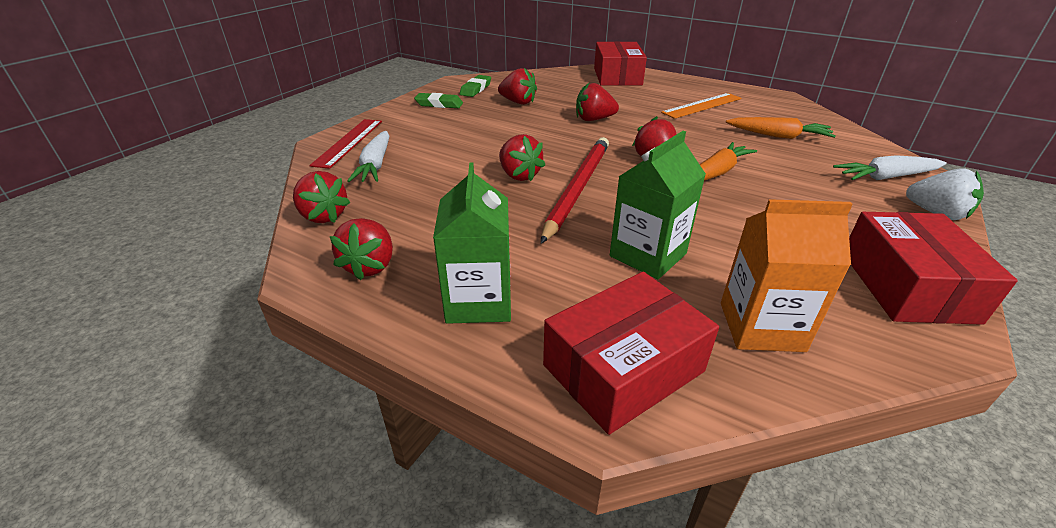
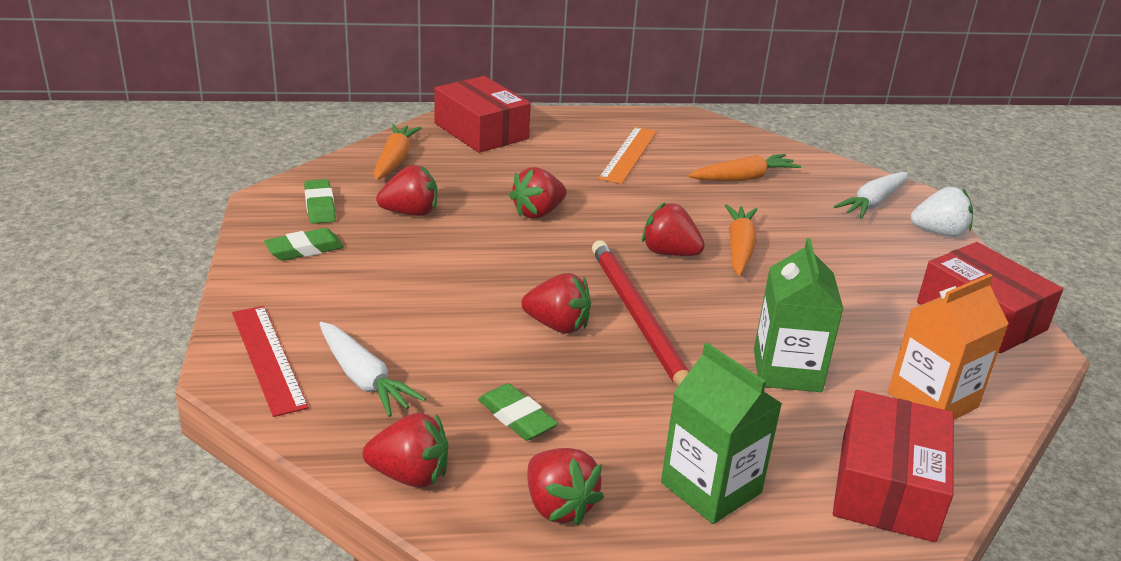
camera: 40 degrees left, 5 degrees down
none -> orange carrot [374,124,422,180]
none -> green eraser [478,383,558,441]

